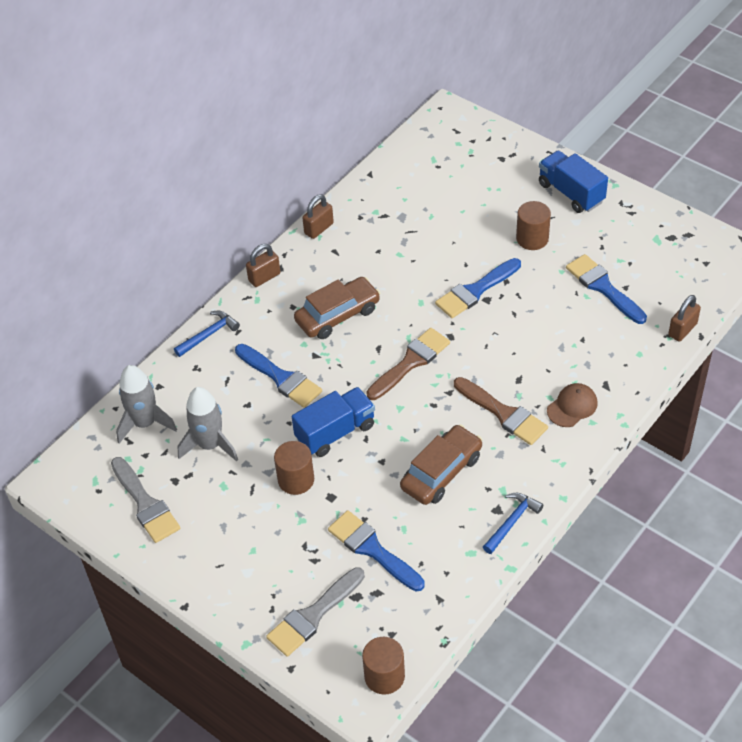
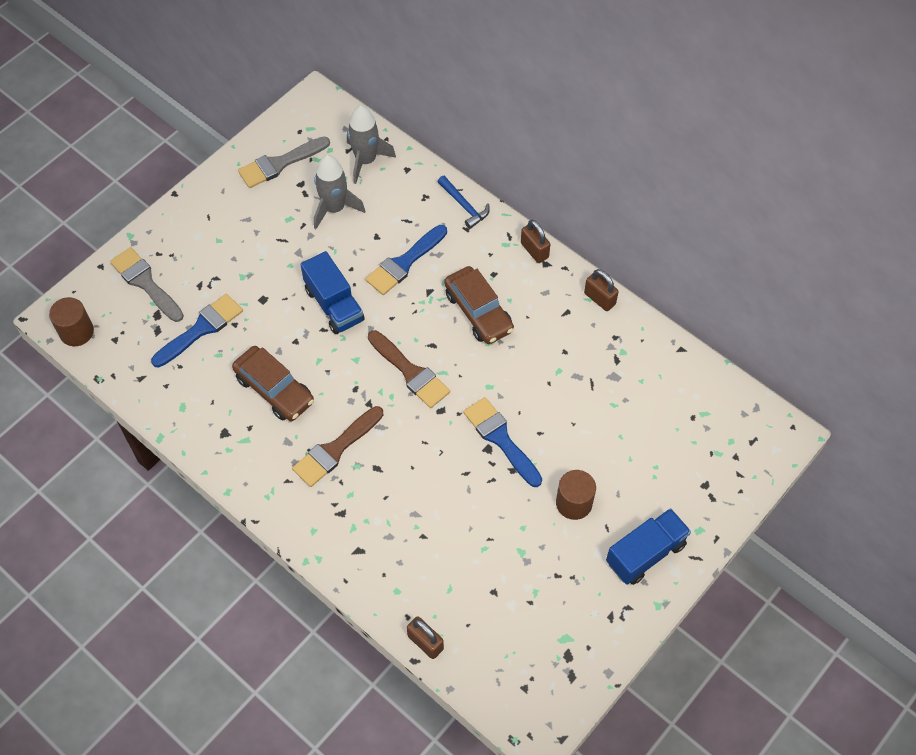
camera: 90 degrees right, 10 degrees up
brown cylinder [274,441,314,495] -> none
blue hammer [483,493,543,554] -> none
brown cap [547,383,598,427] -> none
blue brush [566,254,647,324] -> none

